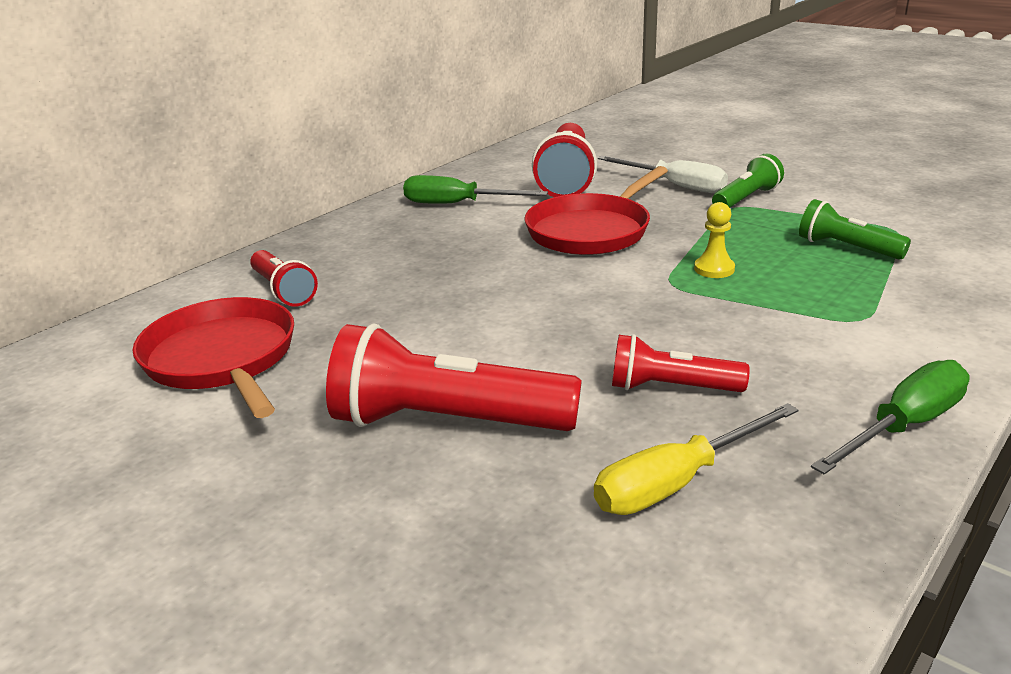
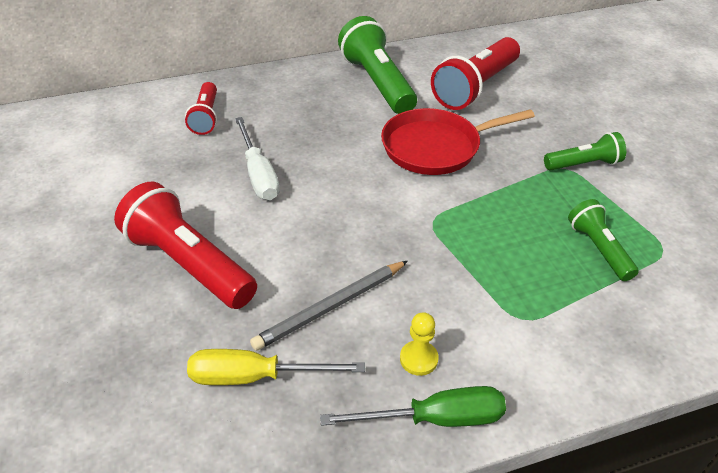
camera: 30 degrees right, 15 degrees up
red pan [132,297,294,418] -> none
green screwdriver [403,175,548,204] -> green flashlight [338,16,417,114]
white screwdriver [598,156,728,193] -> white screwdriver moved to [235,117,280,200]
red flashlight [612,334,750,392] -> grey pencil [250,261,408,351]
yellow pawn [694,202,735,278] -> yellow pawn moved to [400,312,439,376]

